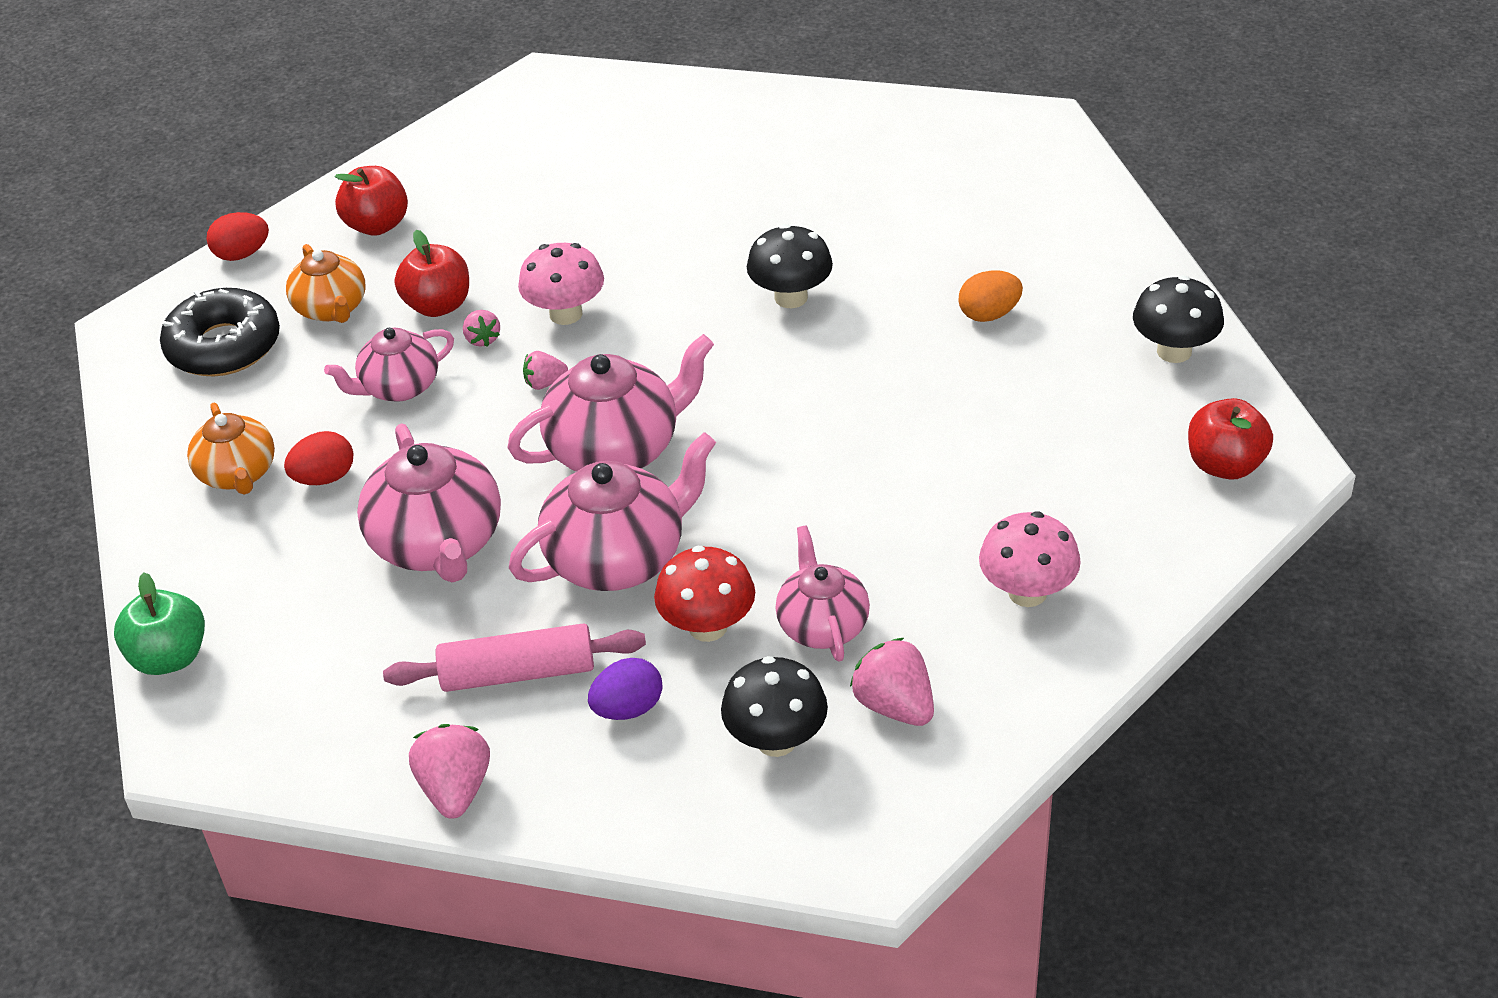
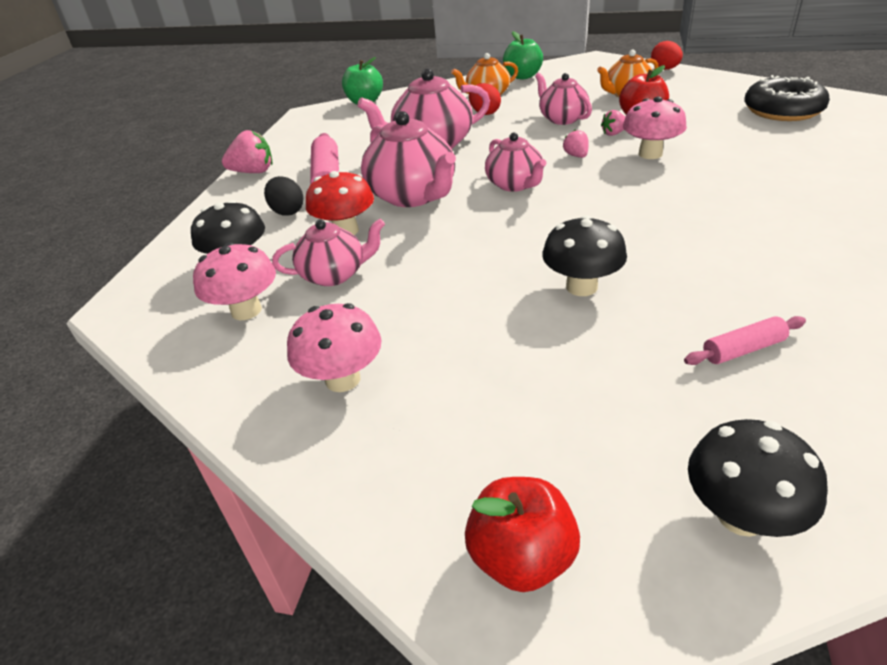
camera: 90 degrees right, 5 degrees down
black donut [160,288,280,376] -> black donut moved to [744,75,830,121]
red apple [335,166,408,236] -> none
pink teapot [508,334,714,471] -> pink teapot [485,133,546,192], size x0.63
purple egg [588,658,662,720] -> black egg [264,176,304,216]
black mushroom [747,224,833,308] -> black mushroom moved to [542,215,627,296]
pink strawberry [850,638,934,726] -> pink mushroom [193,242,276,320]
orange egg [958,270,1023,322] -> pink rolling pin [684,316,806,365]
none -> green apple [503,31,543,80]

